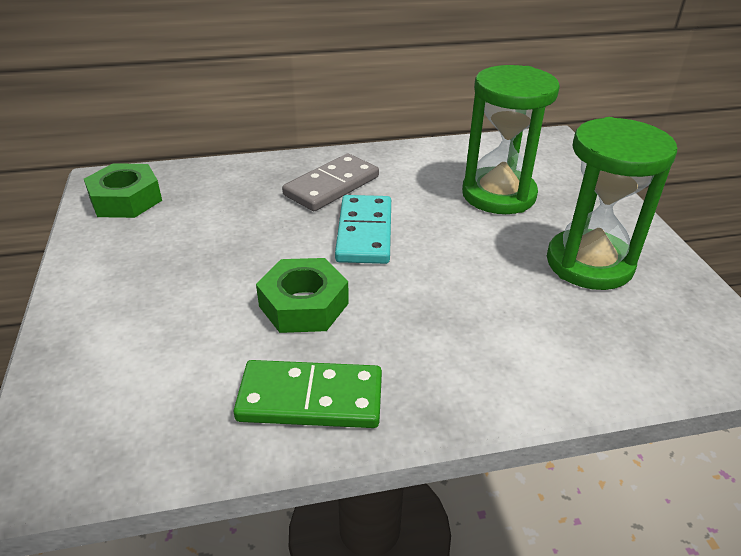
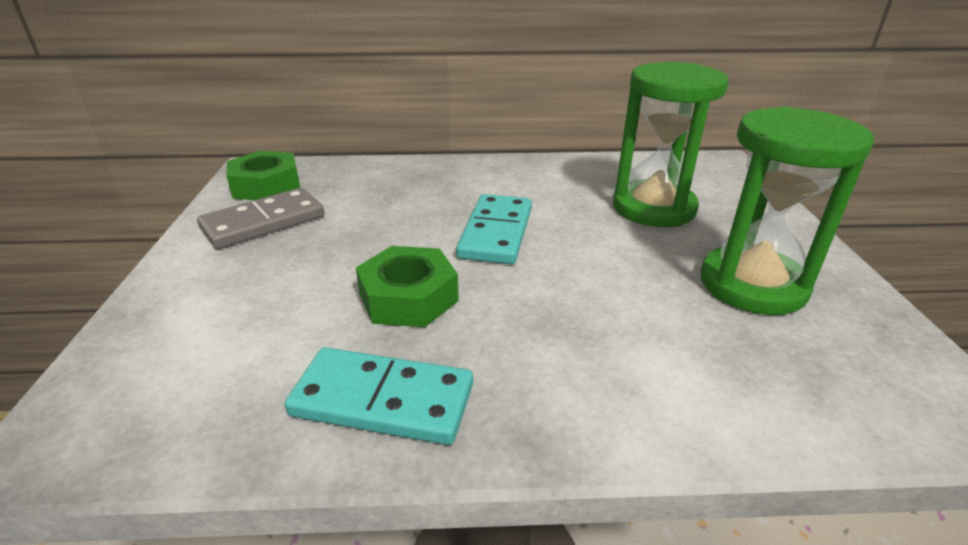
camera: 10 degrees right, 5 degrees down
green domino [234,360,382,428] -> turquoise domino [285,347,473,445]
grey domino [282,153,379,211] -> grey domino moved to [197,188,324,249]

